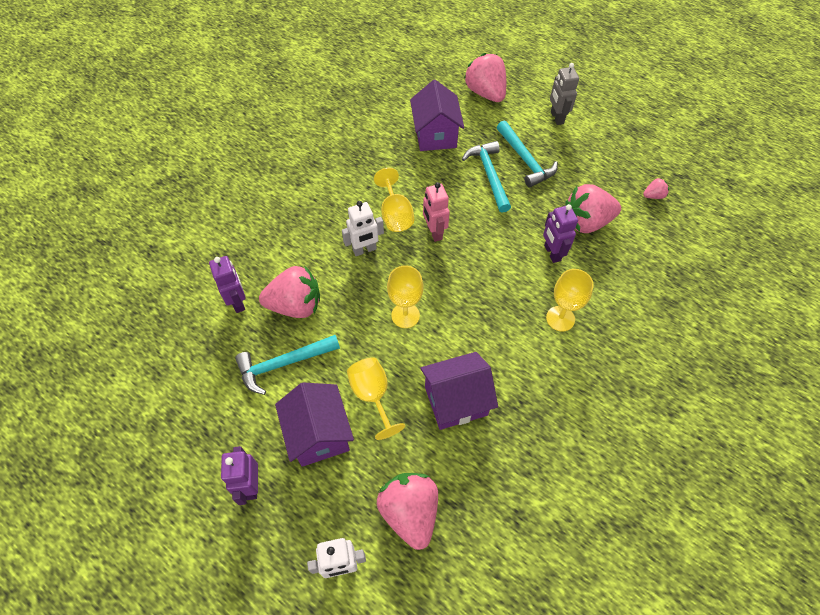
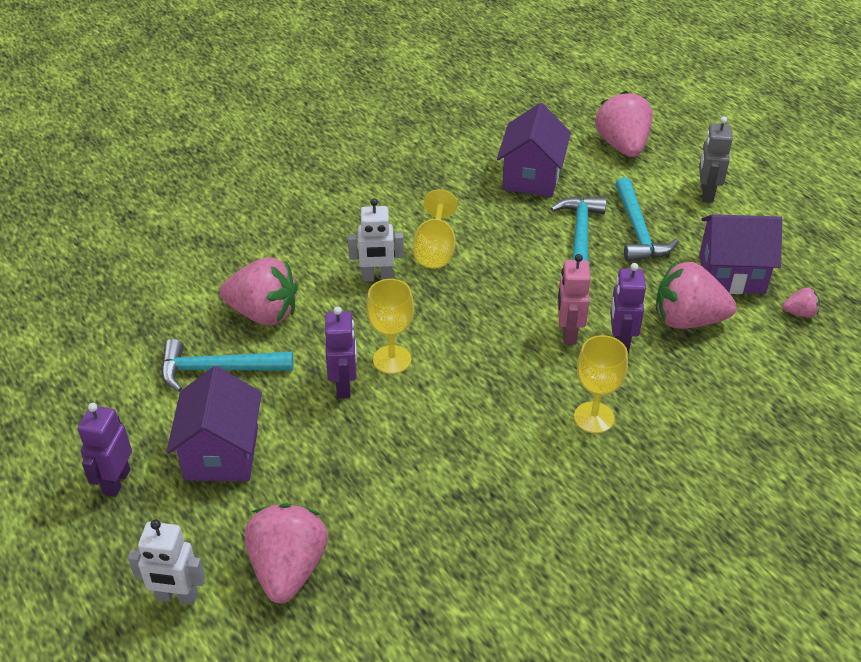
camera: 20 degrees right, 15 degrees down
purple robot [209,256,246,313] -> purple robot moved to [325,306,357,398]
yellow goblet [347,357,405,440] -> none
purple house [420,352,498,430] -> purple house moved to [699,214,782,294]
pink robot [423,182,450,242] -> pink robot moved to [557,254,591,345]

